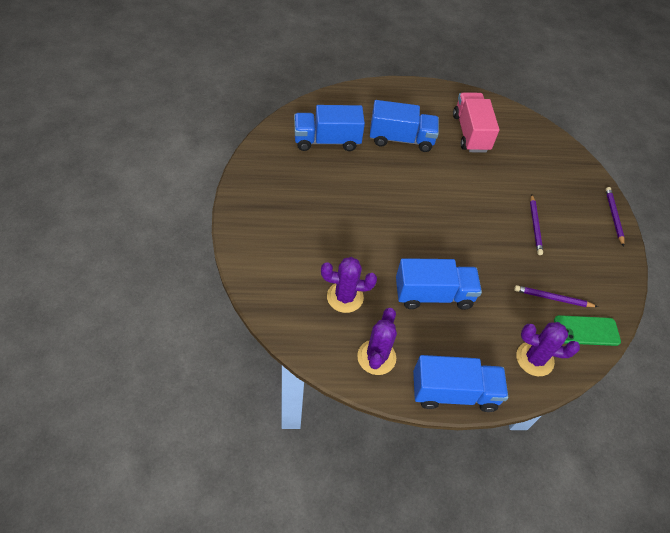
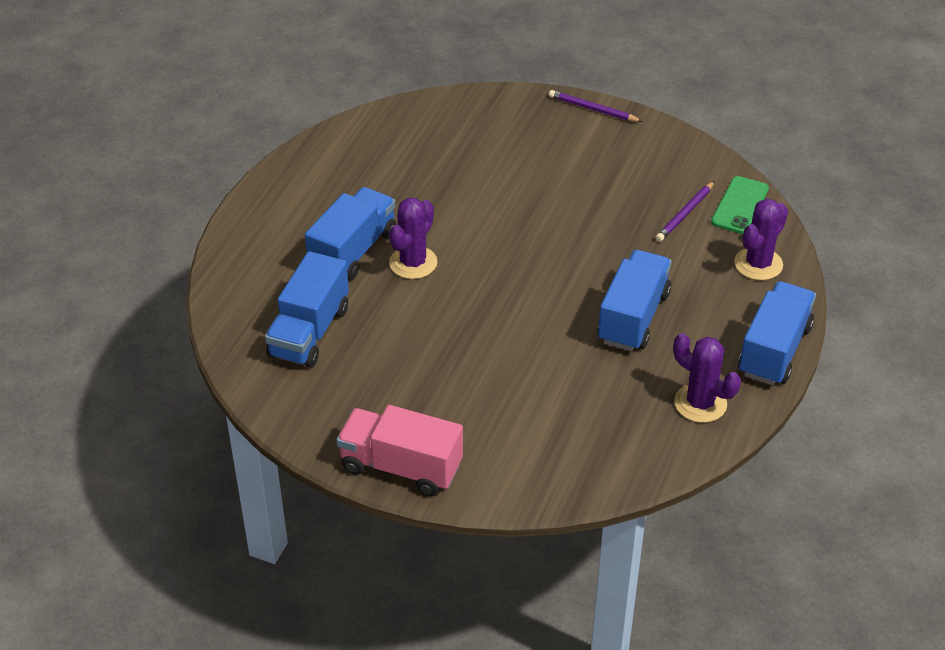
camera: 60 degrees left, 10 degrees down
purple cactus [321,257,377,313] -> purple cactus moved to [389,198,438,279]
pink truck [453,92,499,152] -> pink truck moved to [336,405,463,496]
purple pencil [530,194,543,255] -> none

